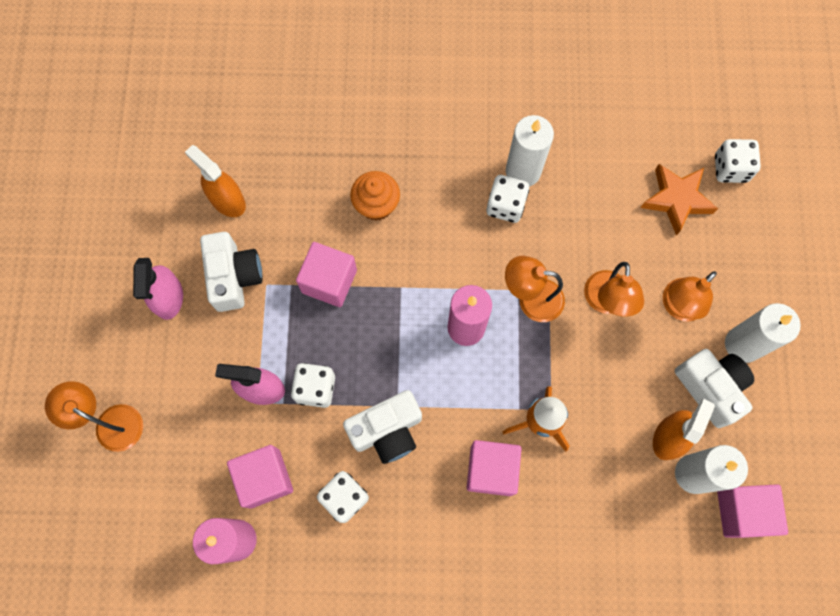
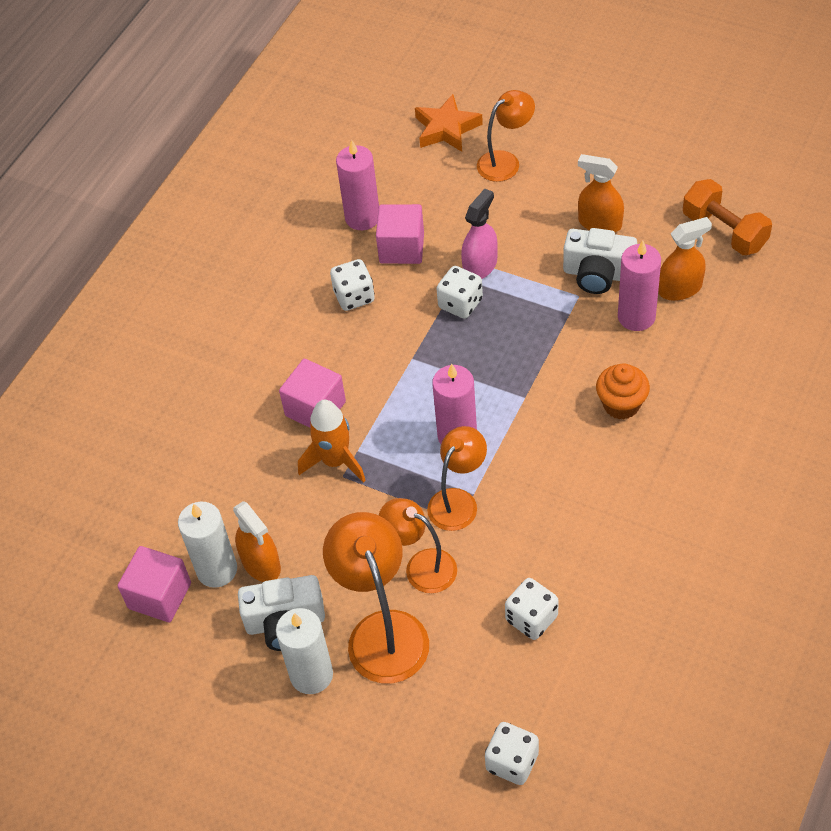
camera: 120 degrees right, 20 degrees down
pink spray bottle [133,258,183,320] -> orange spray bottle [578,154,624,232]
pink cube [296,242,357,307] -> none
white camera [343,390,422,464] -> none
white dice [487,175,529,223] -> white dice moved to [505,578,558,640]
white candle [506,115,554,187] -> none
orange star [641,164,718,236] -> orange star moved to [415,94,483,152]
orange lamp [663,271,717,322] -> orange lamp [323,512,429,683], size x1.55
none -> pink candle [618,240,661,331]
none -> orange dumbbell [683,179,772,255]

